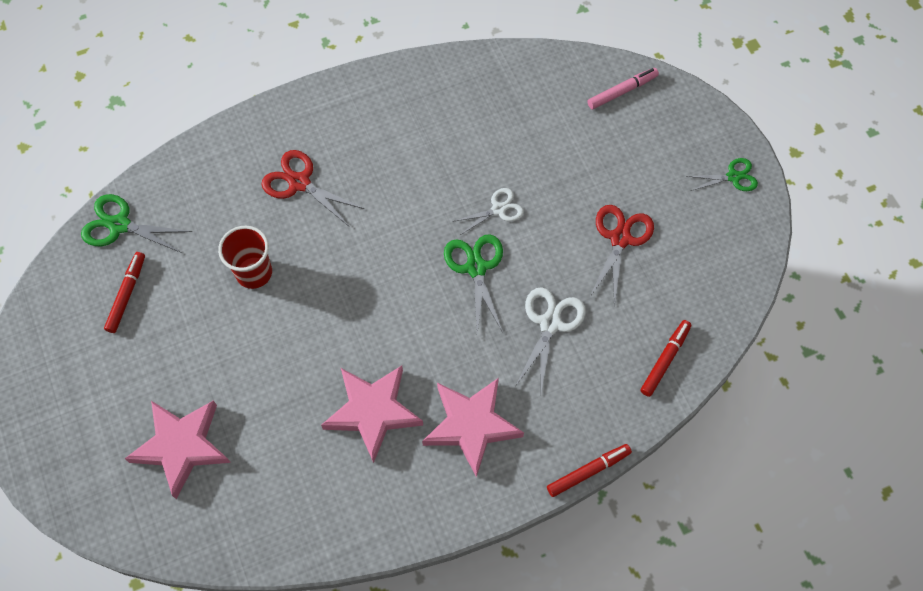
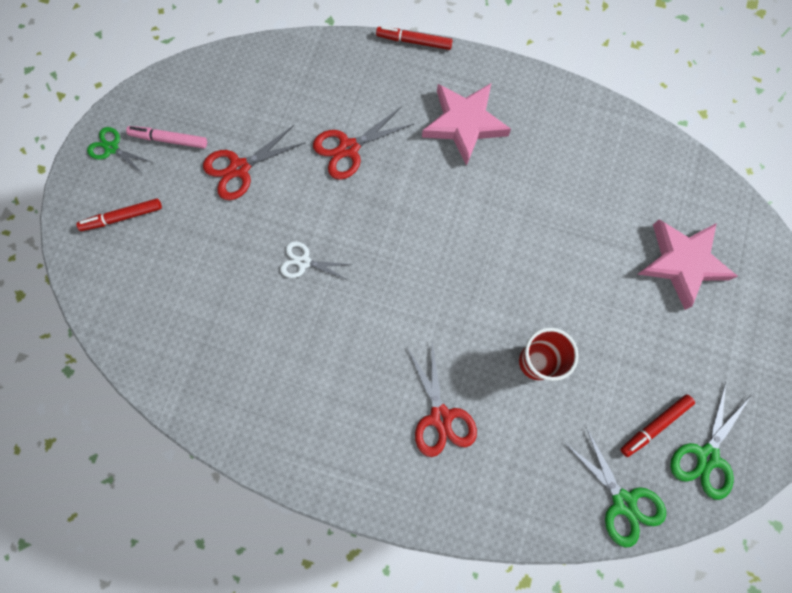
camera: 140 degrees left, 10 degrees up
pink star [321,366,423,463] -> none
green scissors [444,234,503,334] -> green scissors moved to [670,382,751,500]
white scissors [516,287,586,391] -> red scissors [313,106,414,180]
pink marker [587,68,659,109] -> pink marker moved to [126,126,207,149]
red marker [640,320,691,397] -> red marker moved to [76,198,162,231]

